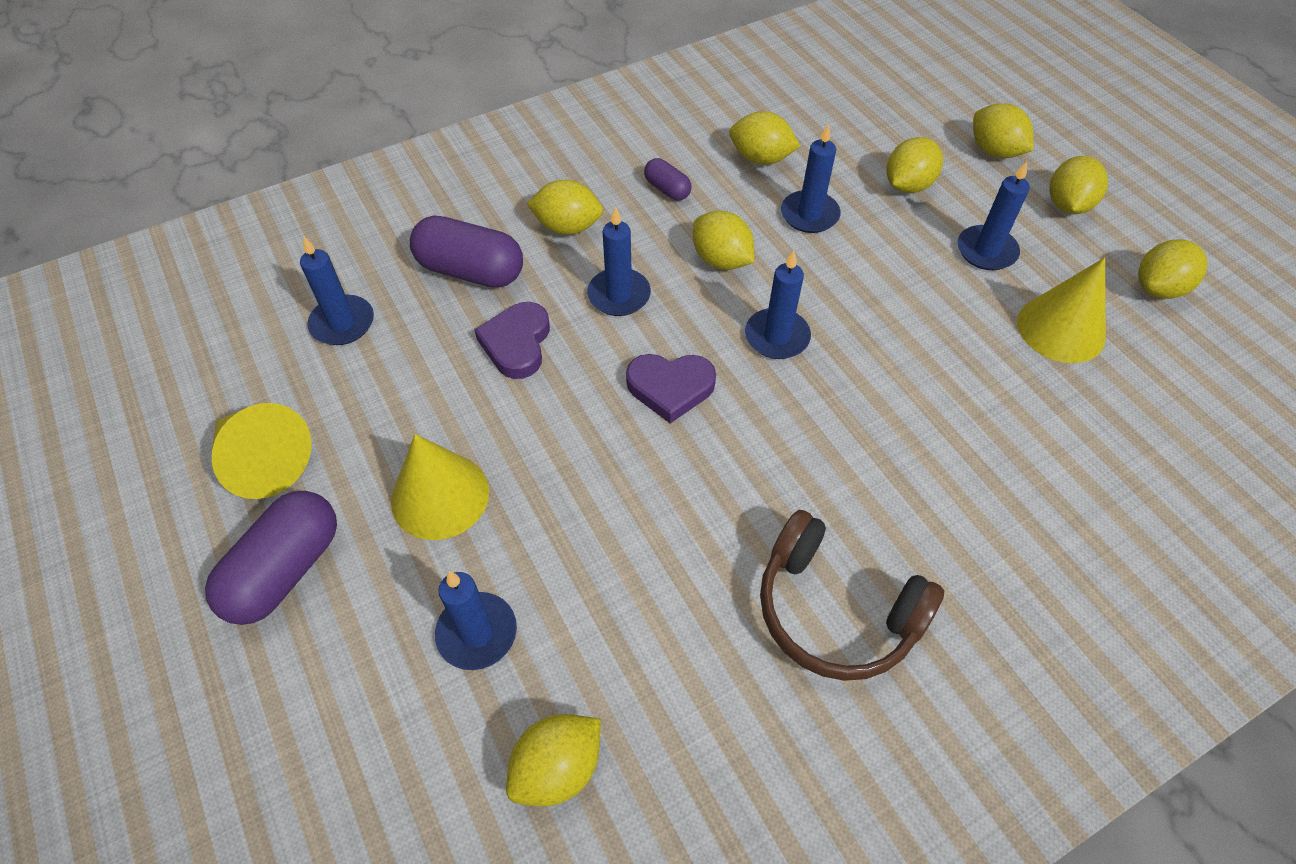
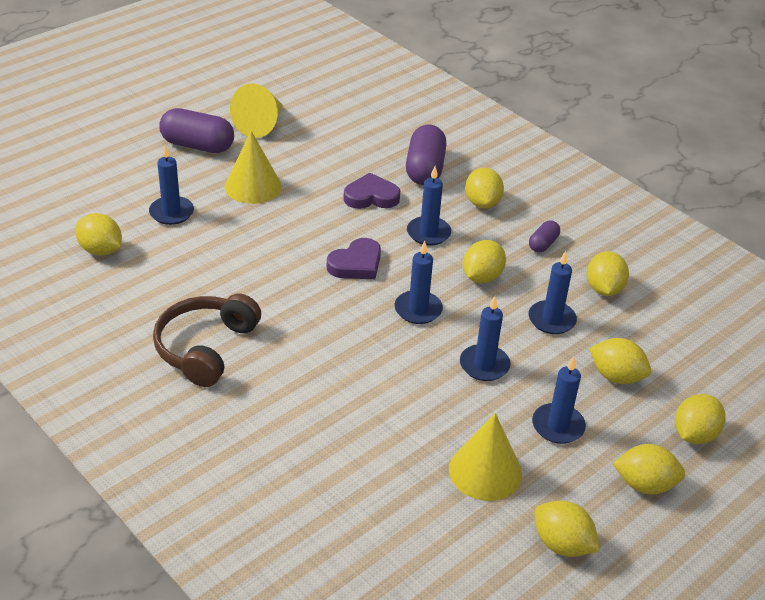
camera: 75 degrees right, 15 degrees down
blue candle [300,236,374,345] -> blue candle moved to [460,296,510,381]
purple heart [626,354,716,423] -> purple heart turned 120 degrees counterclockwise [327,238,381,279]

